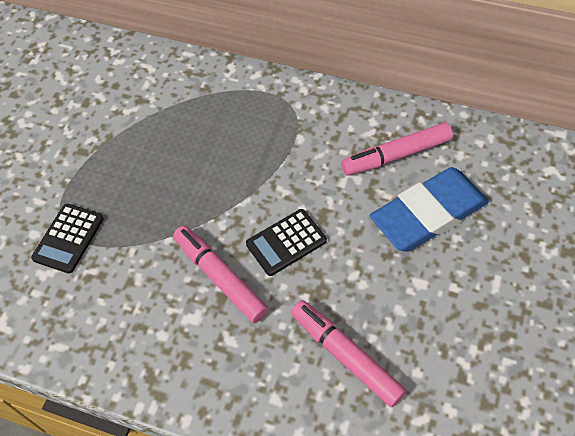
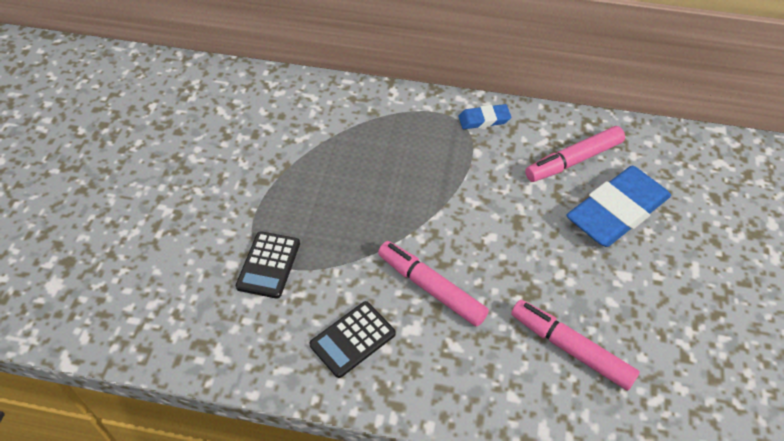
camera: 10 degrees left, 5 degrees down
black calculator [246,209,327,276] -> black calculator moved to [309,301,396,378]
none -> blue eraser [458,104,511,129]

